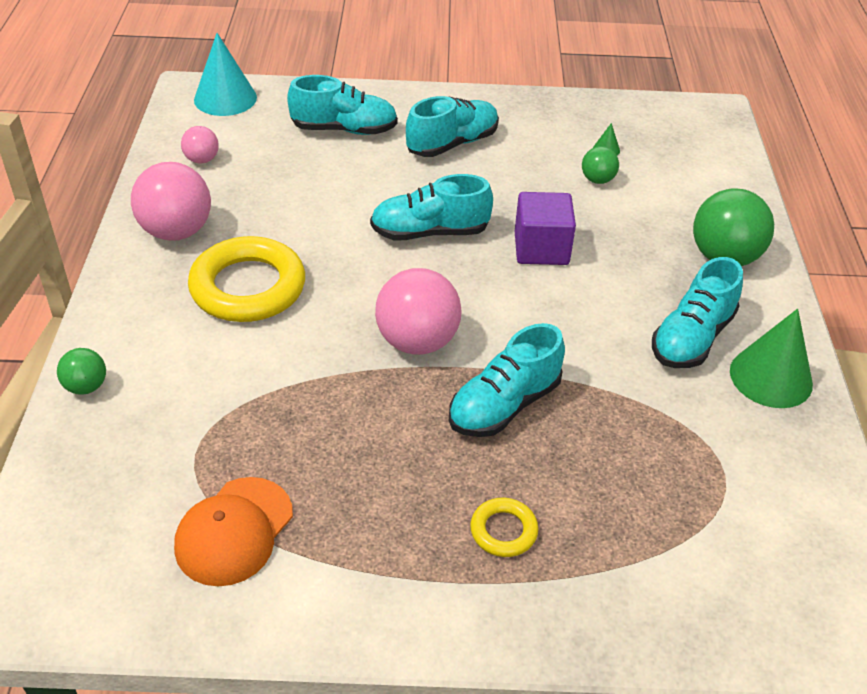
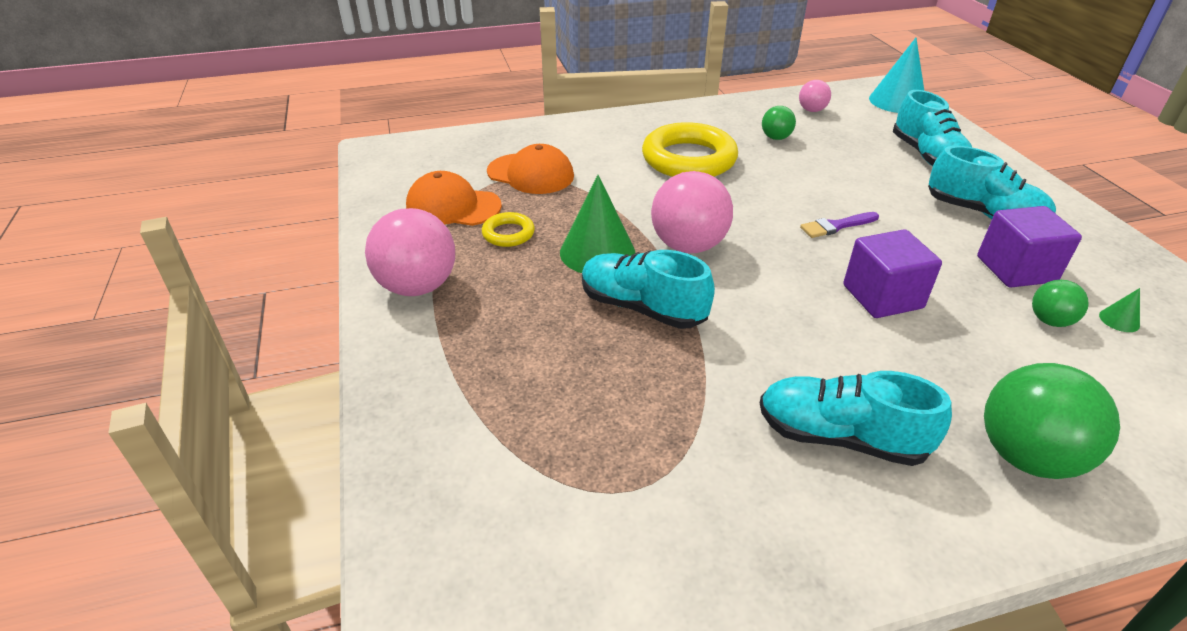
camera: 75 degrees right, 5 degrees down
green ball [57,348,106,395] -> green ball moved to [762,106,796,140]
pink ball [131,162,211,241] -> pink ball moved to [365,208,455,296]
turquoise shoe [370,174,493,241] -> purple brush [800,212,879,238]
yellow ring [470,498,538,557] -> yellow ring moved to [482,212,535,247]
green cone [730,309,813,408] -> green cone moved to [560,175,635,273]
none -> orange cap [487,144,574,194]
none -> purple cube [977,206,1082,287]

